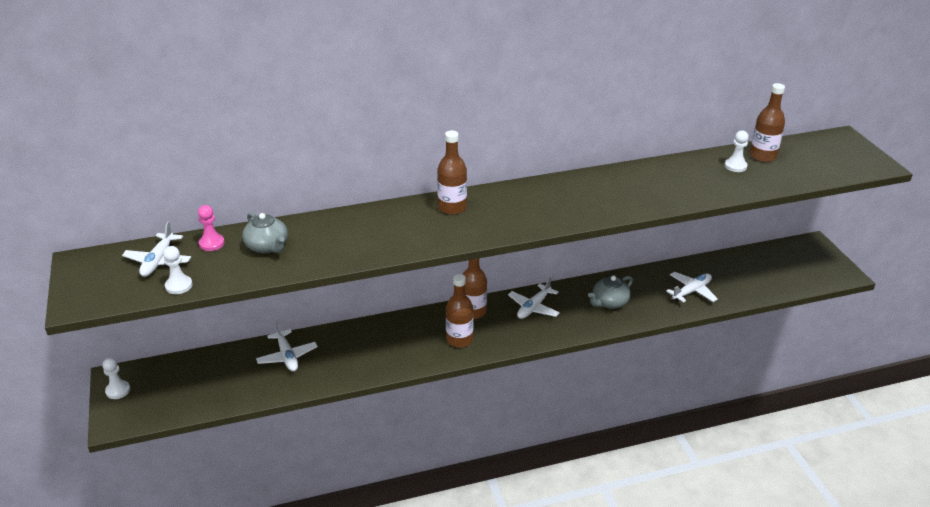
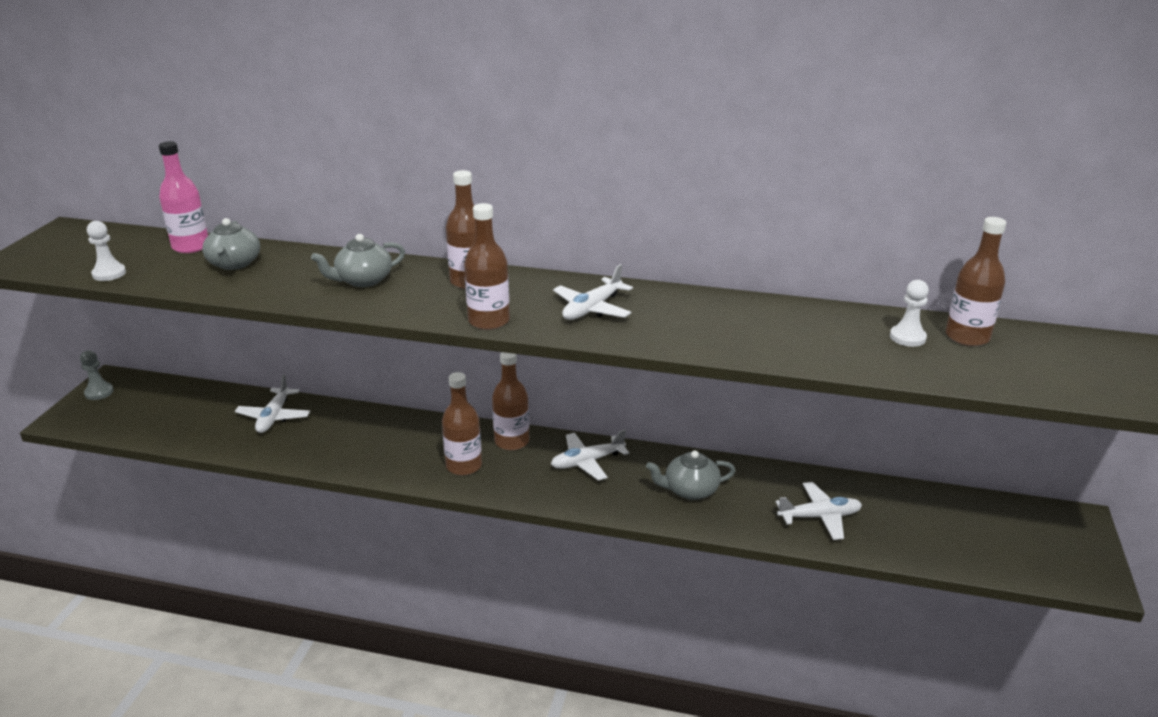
camera: 30 degrees right, 5 degrees down
white pawn [102,358,130,399] -> grey pawn [80,351,114,400]
white plane [122,221,191,277] -> white plane moved to [553,264,633,320]
pink pawn [198,205,225,251] -> pink bottle [159,141,208,253]
none -> grey teapot [311,234,405,287]
none -> brown bottle [464,203,510,330]

